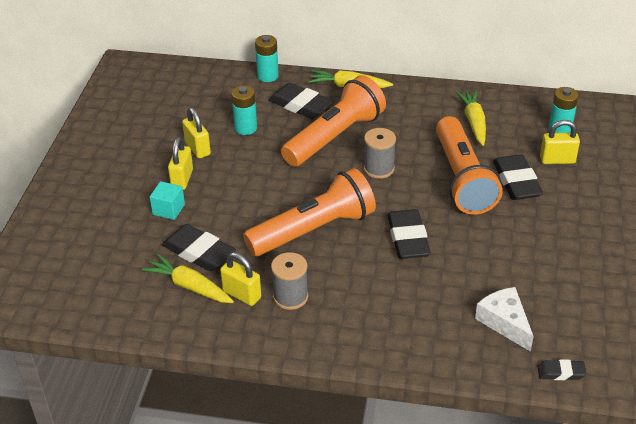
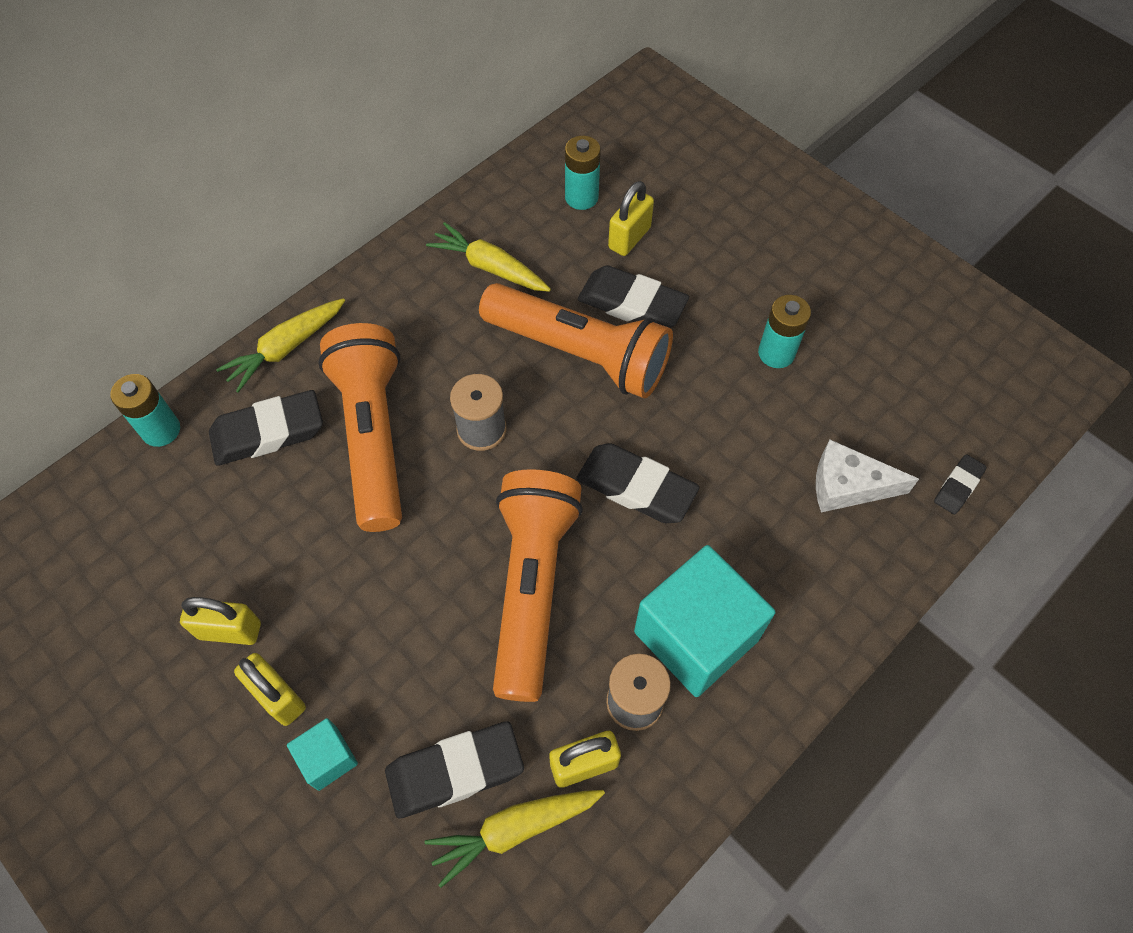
camera: 55 degrees left, 20 degrees up
turquoise battery [231,85,257,135] -> turquoise battery moved to [758,295,811,368]
none -> turquoise cube [634,545,775,697]

